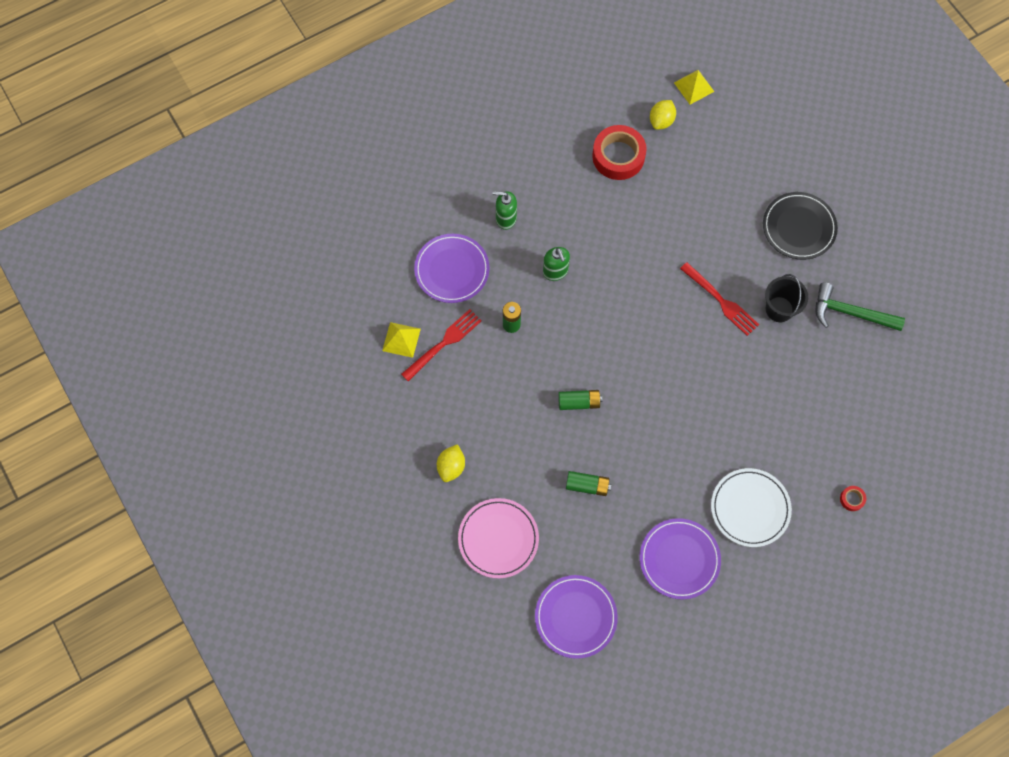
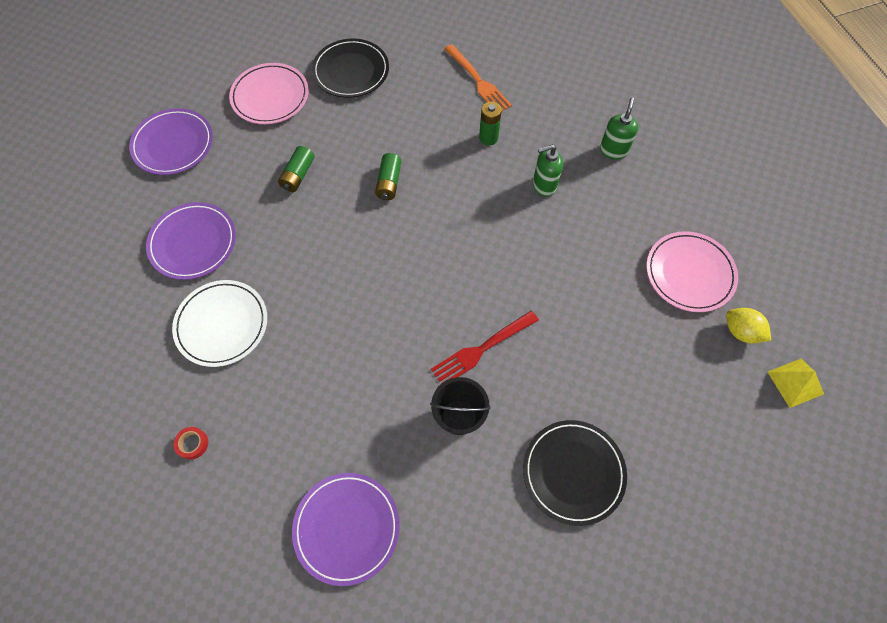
camera: 100 degrees right, 5 degrees down
yellow pyramid [382,322,421,358] -> none
red fork [401,309,482,381] -> orange fork [444,44,512,111]
purple plate [414,234,490,303] -> purple plate moved to [292,473,400,586]
yellow lemon [437,444,465,482] -> black plate [312,39,389,98]
red tape [592,125,646,180] -> pink plate [646,231,738,312]
green hammer [816,283,905,331] -> none

